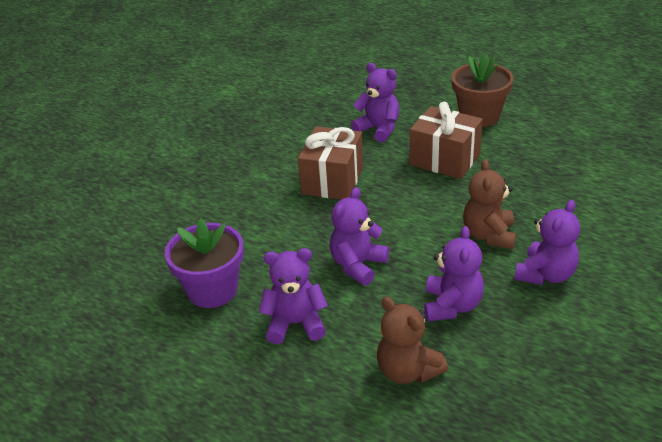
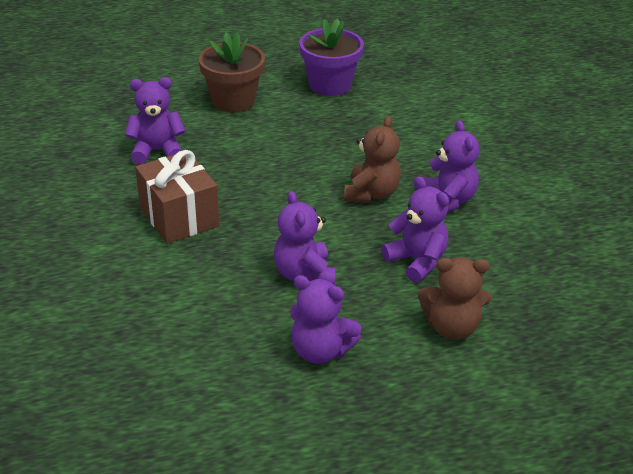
camera: 50 degrees left, 0 degrees up
purple flower pot [165,218,244,308] -> purple flower pot moved to [299,19,364,96]
purple teddy bear [259,248,328,344] -> purple teddy bear turned 105 degrees counterclockwise [290,275,361,364]
brown gift [410,102,483,179] -> none
brown teddy bear [463,159,516,249] -> brown teddy bear turned 120 degrees counterclockwise [344,116,401,202]

